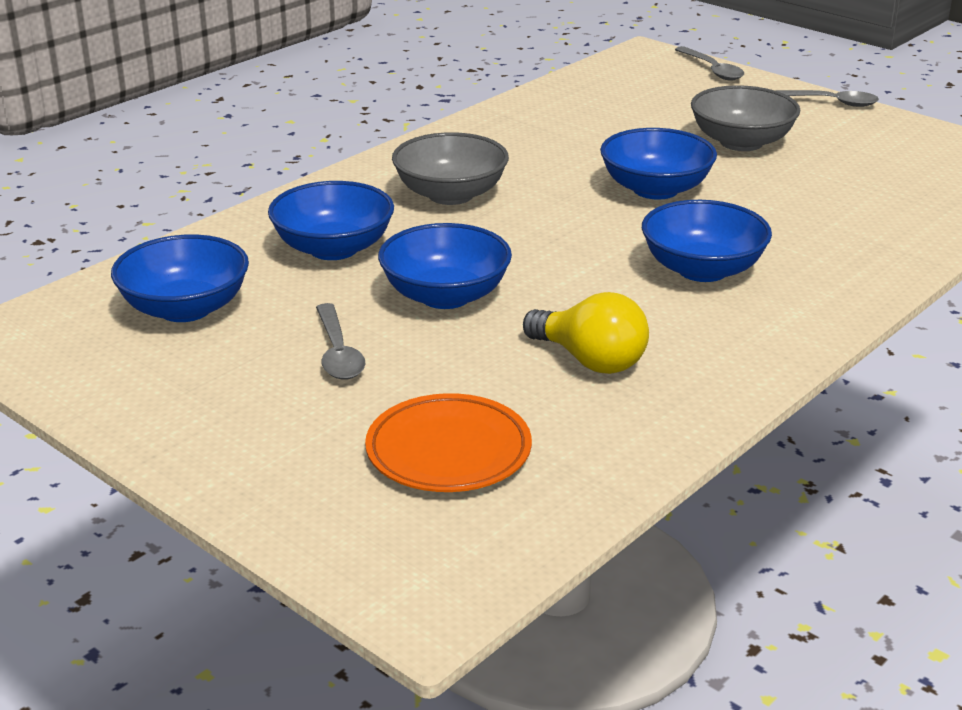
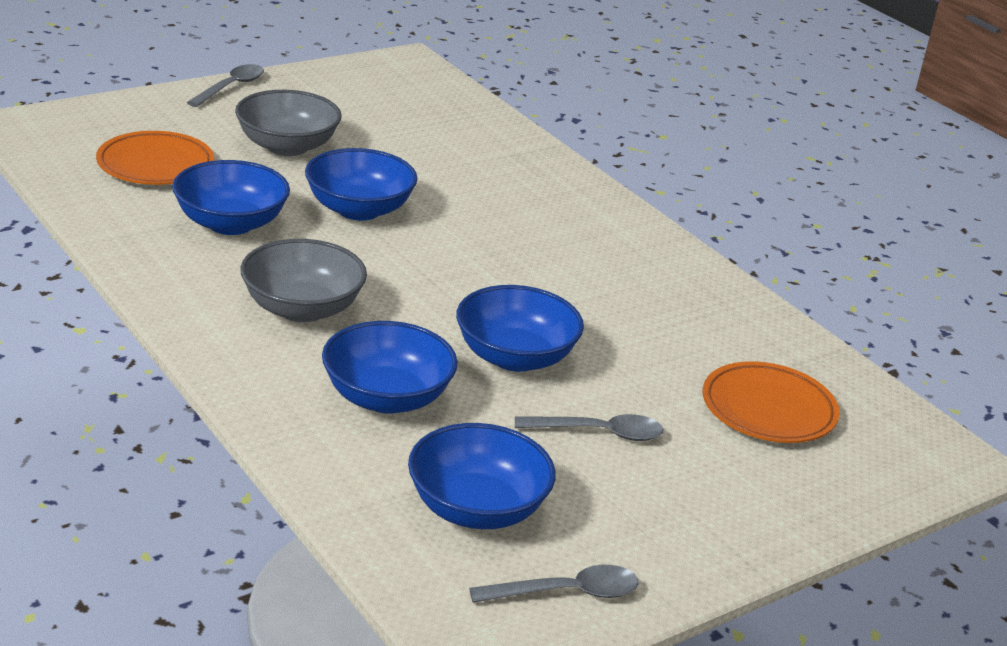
camera: 80 degrees left, 0 degrees up
yellow light bulb [523,292,649,374] -> none
blue bowl [642,200,772,282] -> blue bowl moved to [172,160,290,235]
grey spoon [675,46,744,81] -> grey spoon moved to [469,565,639,603]
none -> orange plate [96,131,214,185]

